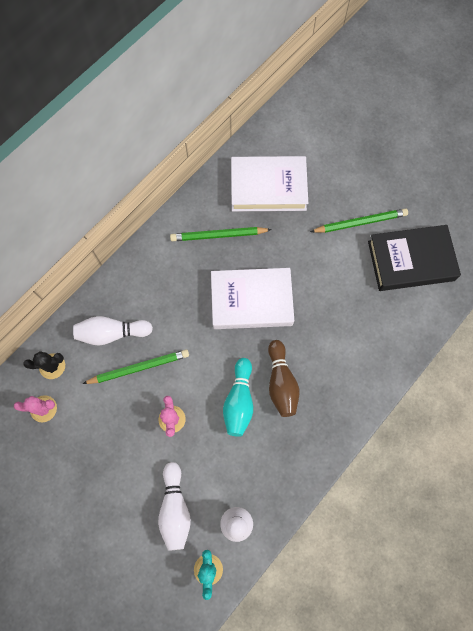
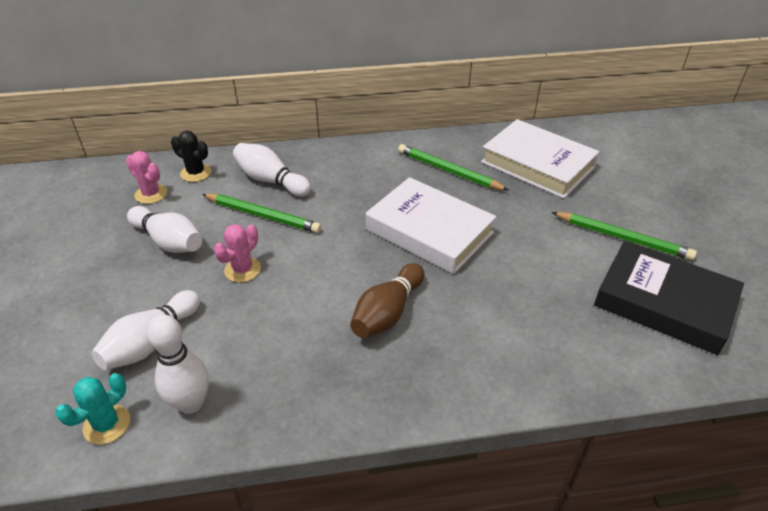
camera: 40 degrees right, 30 degrees down
turquoise bowling pin [223,358,253,437] -> none
none -> white bowling pin [127,206,202,253]

